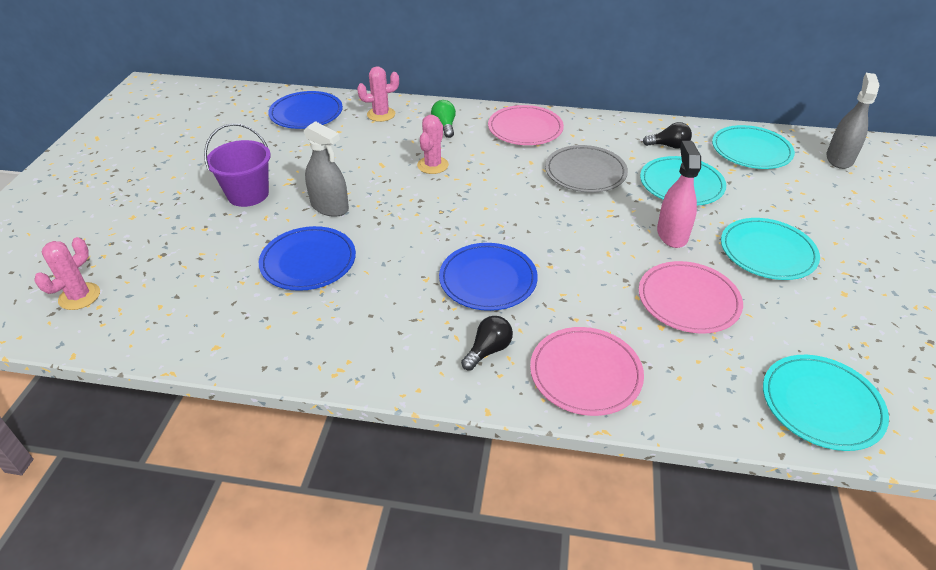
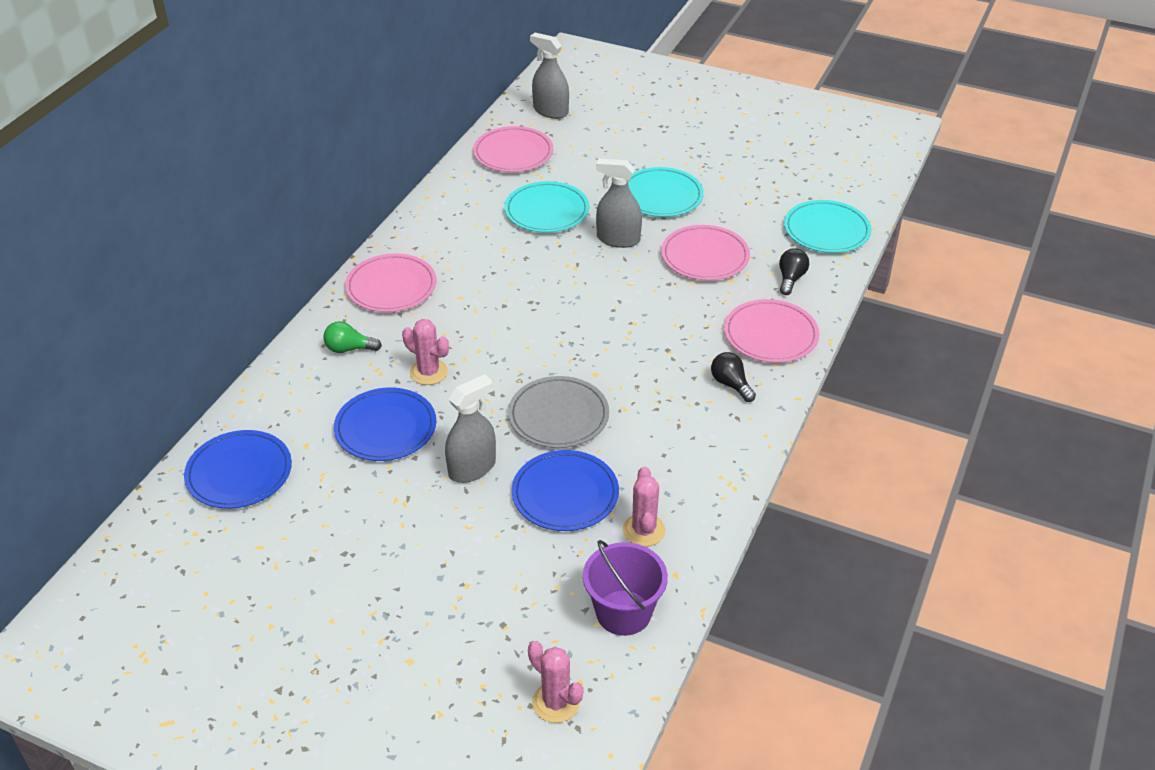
camera: 75 degrees left, 0 degrees up
purple bucket [204,123,271,207] -> purple bucket moved to [583,540,668,636]
pink cactus [357,66,399,122] -> pink cactus moved to [623,467,666,547]
blue plate [439,243,538,311] -> blue plate moved to [334,388,436,461]
grey plate [545,145,628,193] -> grey plate moved to [508,376,609,448]
black light bulb [643,122,692,149] -> black light bulb moved to [779,248,809,295]
pink spray bottle [657,141,701,248] -> grey spray bottle [596,159,642,248]
turquoise plate [712,125,795,169] -> pink plate [473,126,553,172]

